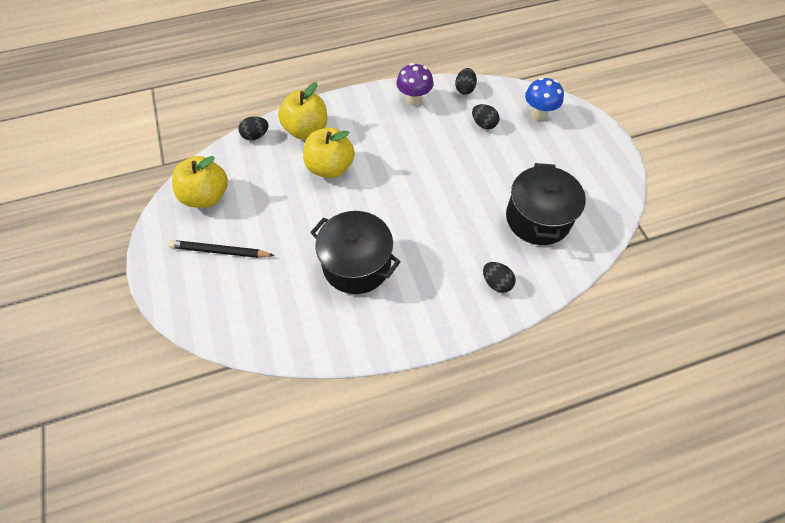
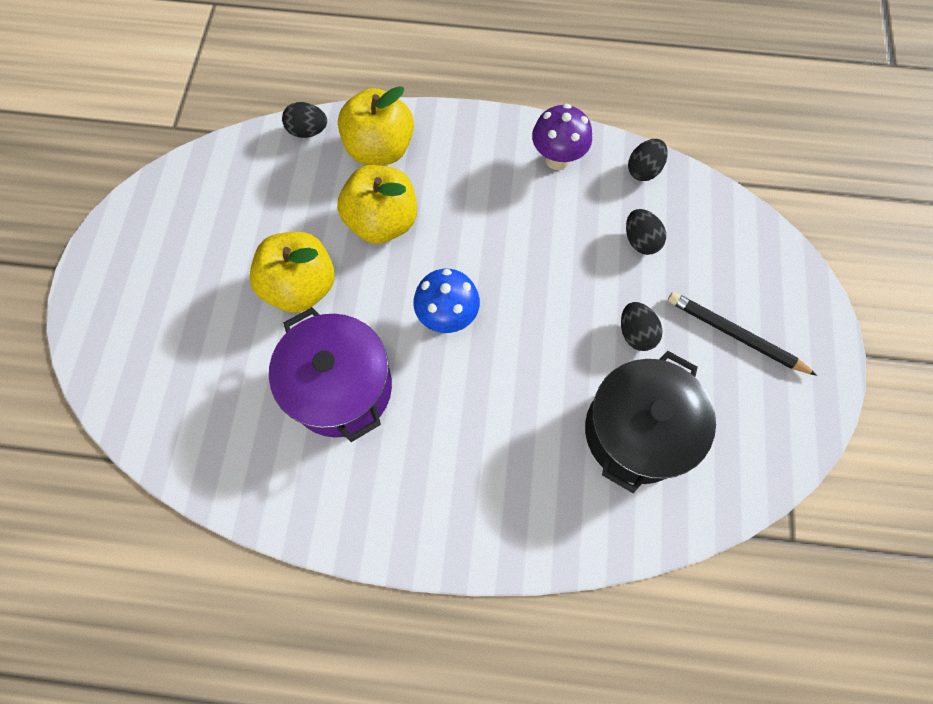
camera: 25 degrees right, 10 degrees up
black pencil [168,240,275,258] -> black pencil moved to [668,292,817,376]
yellow apple [172,156,228,208] -> yellow apple moved to [249,232,335,312]
black pot [310,211,400,294] -> purple pot [269,307,392,442]
black egg [483,262,516,293] -> black egg moved to [621,302,663,351]
blue mushroom [525,77,564,120] -> blue mushroom moved to [413,269,480,333]

